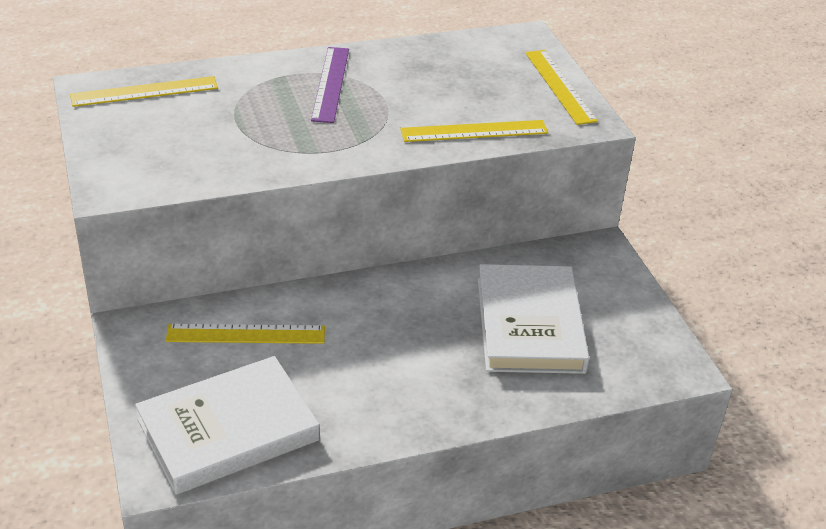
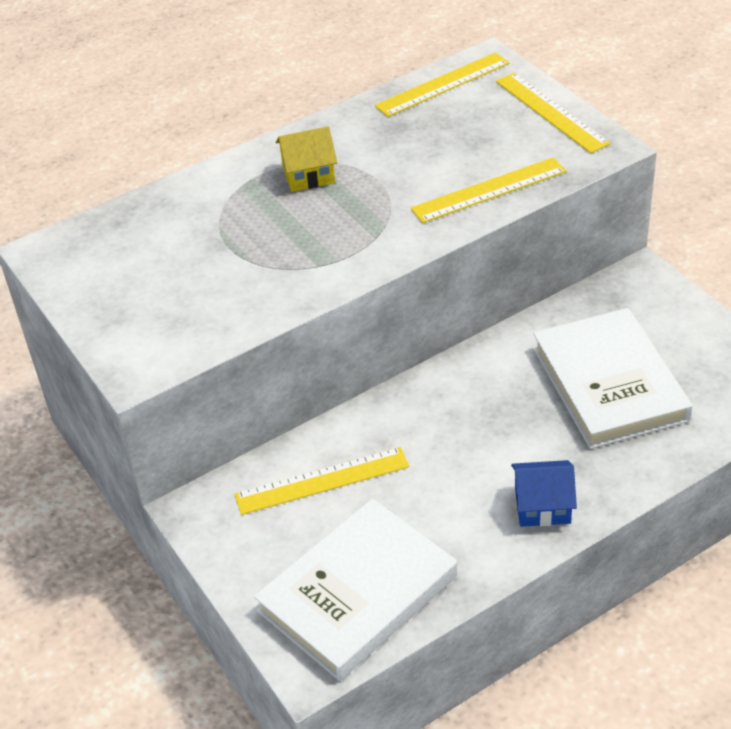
camera: 10 degrees left, 5 degrees up
yellow ruler [70,76,218,107] -> yellow ruler moved to [375,53,509,117]
purple ruler [311,47,349,123] -> yellow house [276,127,337,192]
none -> blue house [511,460,577,527]

